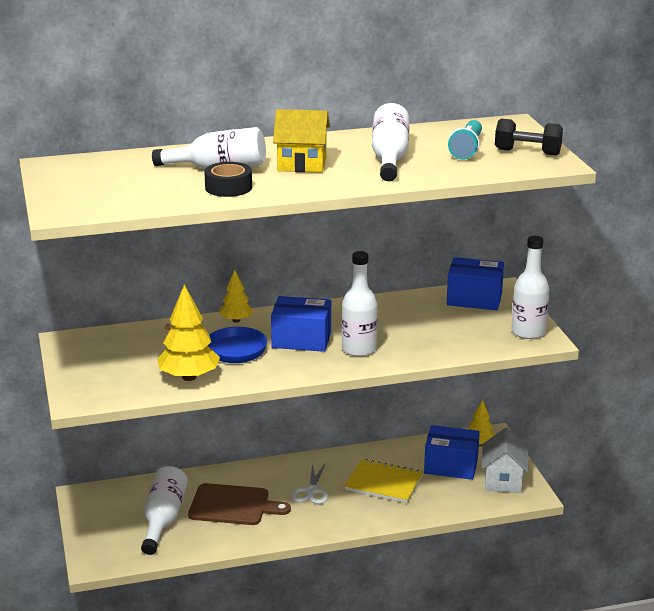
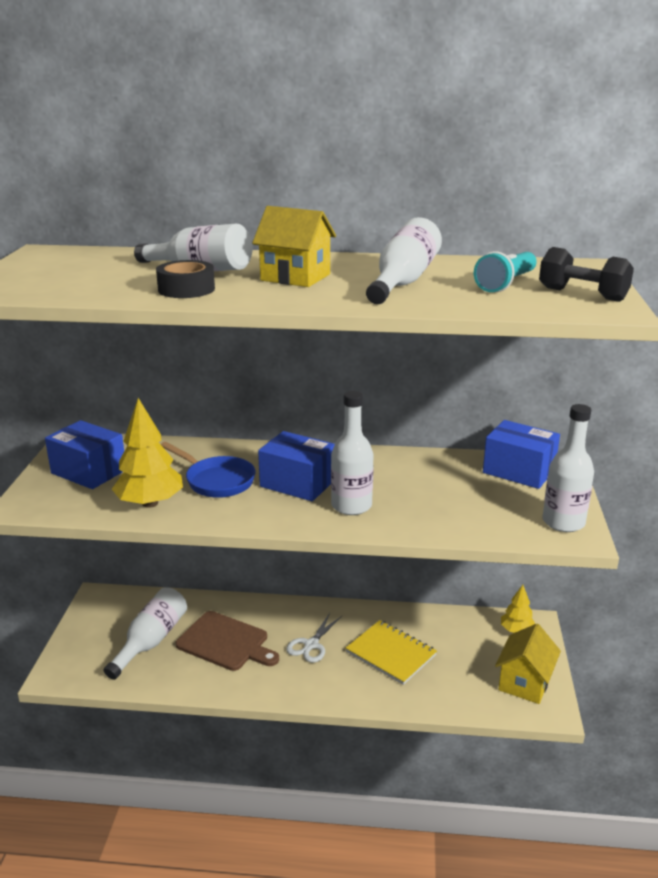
camera: 20 degrees right, 0 degrees up
yellow tree [219,270,254,323] -> none
blue box [424,425,480,480] -> blue box moved to [45,420,124,489]
white house [482,428,528,493] -> yellow house [495,624,561,704]

